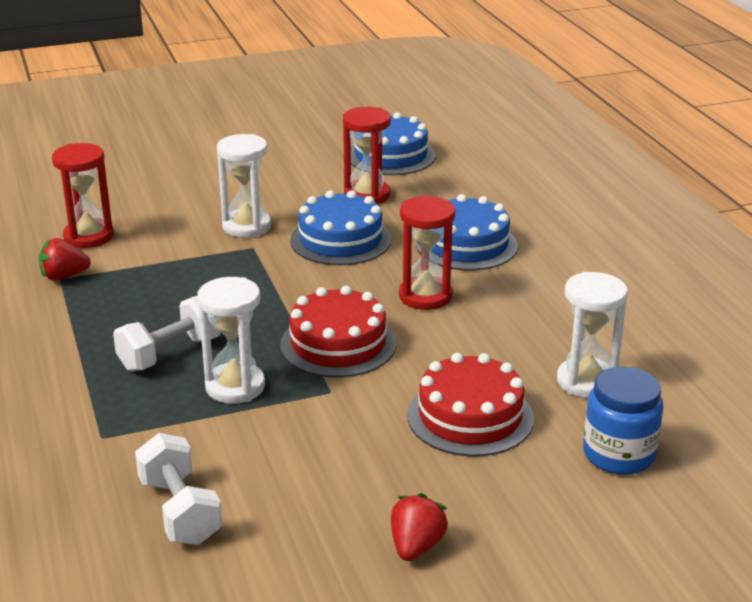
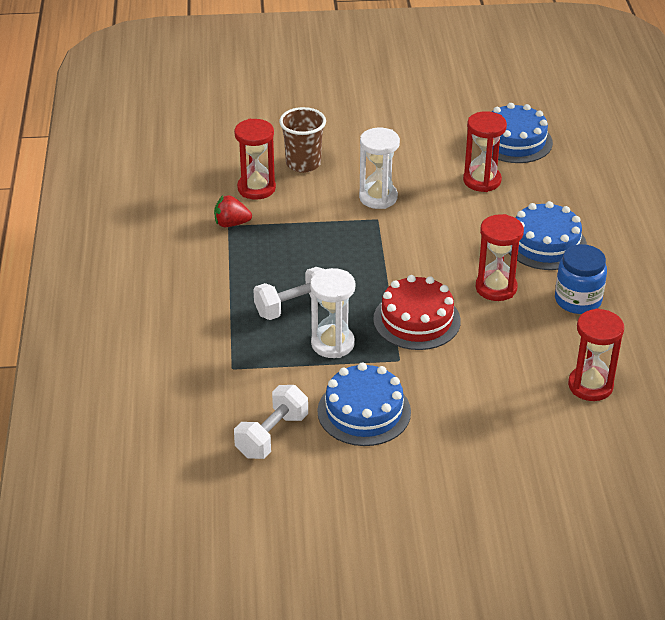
camera: 15 degrees right, 10 degrees up
white dumbbell [135,433,222,545] -> white dumbbell turned 45 degrees clockwise [234,385,308,459]
blue cake [290,190,391,265] -> blue cake moved to [317,363,411,446]
red strawberry [391,493,448,561] -> none
red cake [407,353,534,457] -> none
white hourglass [557,272,628,398] -> red hourglass [568,308,624,401]
blue jar [583,367,663,475] -> blue jar moved to [555,244,607,314]
none -> brown cup [279,107,326,173]

